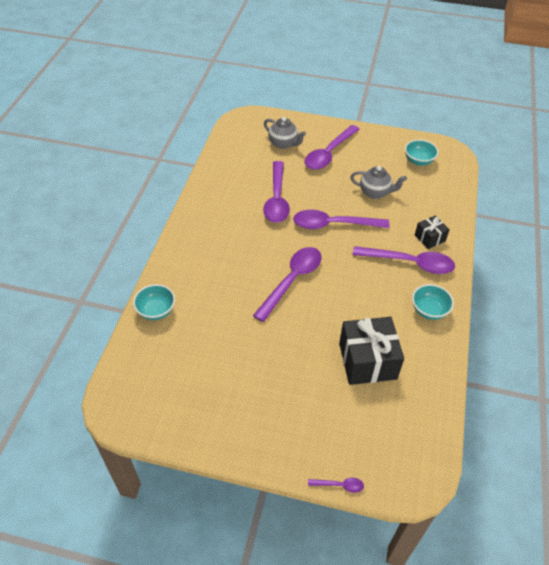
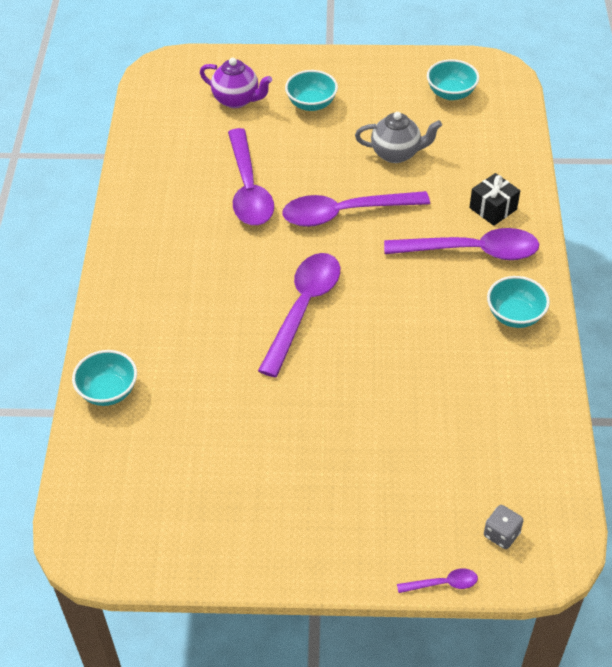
camera: 10 degrees left, 0 degrees up
grey teapot [264,117,306,149] -> purple teapot [200,58,272,108]
purple spoon [305,125,360,170] -> turquoise bowl [285,70,338,111]
black gift [339,317,404,385] -> none
none -> grey dice [484,505,523,549]

